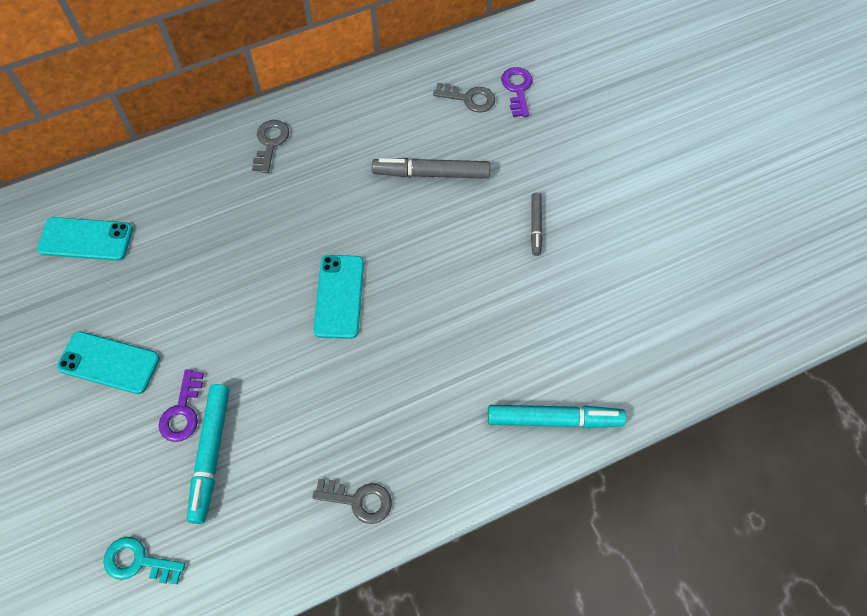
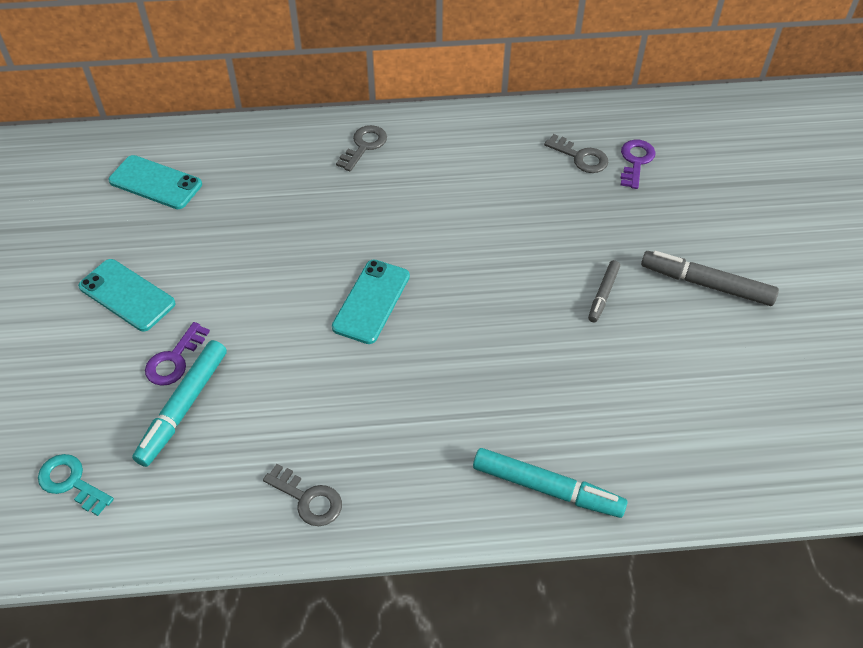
camera: 20 degrees right, 10 degrees down
grey marker [372,158,490,179] -> grey marker moved to [641,251,779,306]

